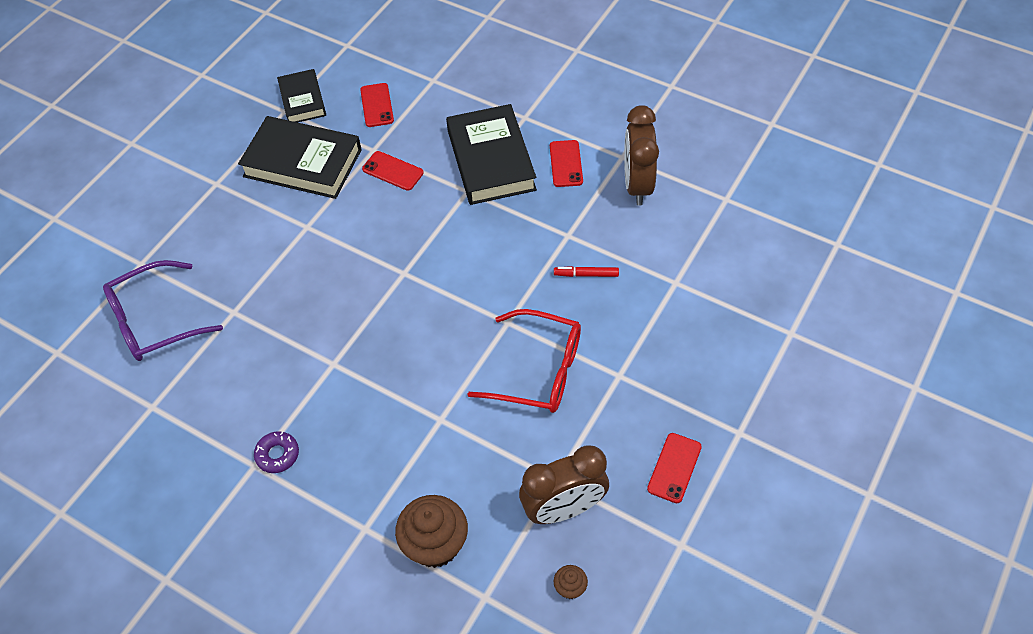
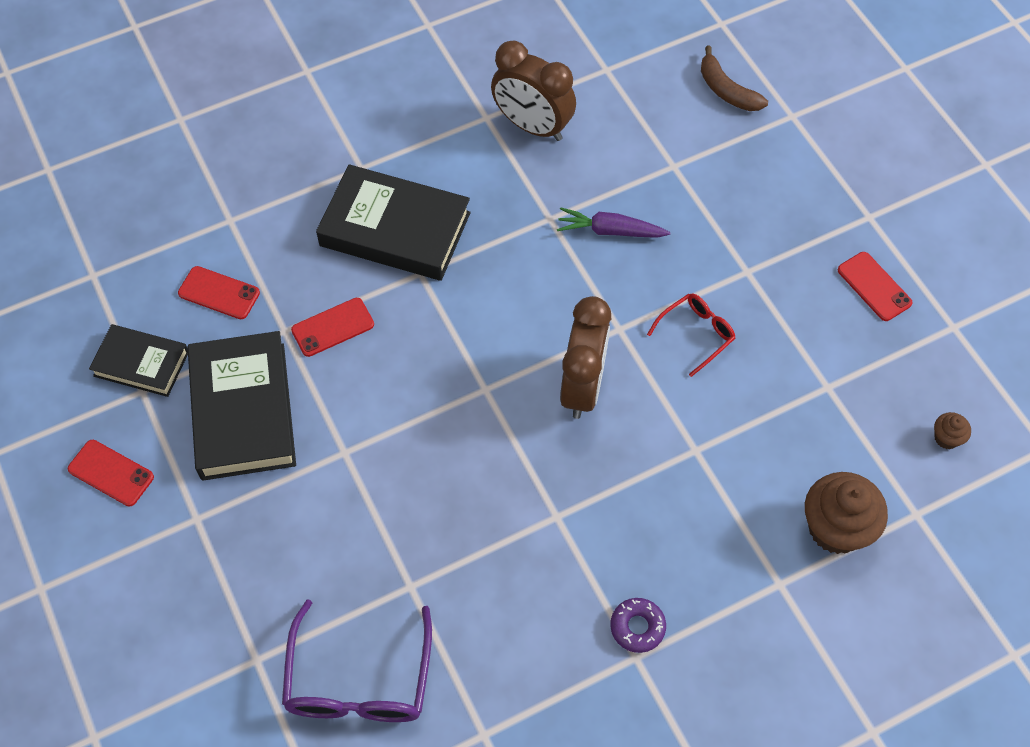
camera: 60 degrees left, 5 degrees up
black book [238,116,362,199] -> black book turned 60 degrees counterclockwise [188,331,296,481]
red glasses [467,309,581,413] -> red glasses [647,293,735,377], size x0.57
brown clock [519,446,609,524] -> brown clock moved to [560,296,611,419]
red phone [550,140,583,187] -> red phone moved to [68,440,154,507]
red marker [554,266,619,277] -> purple carrot [557,207,671,238]
none -> brown banana [701,46,768,111]

